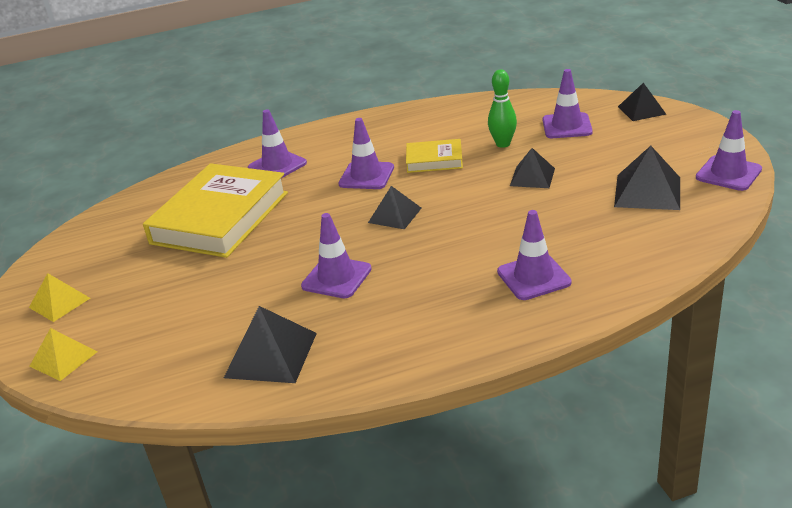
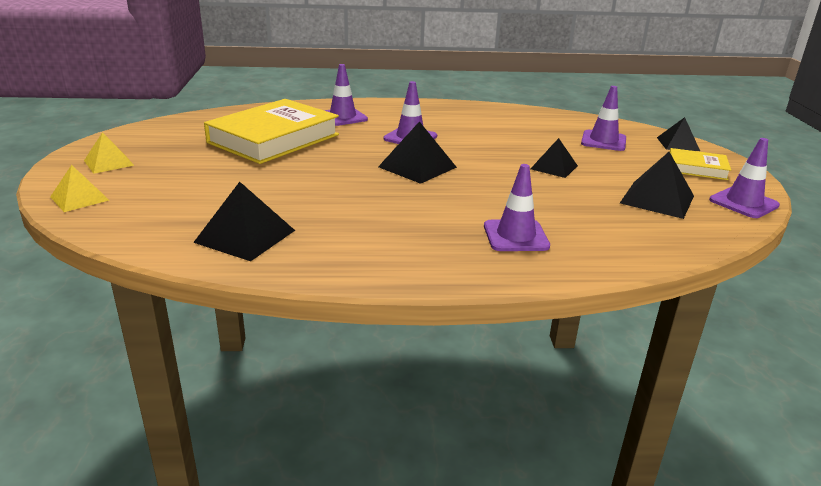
camera: 10 degrees right, 5 degrees down
purple traffic cone [301,213,372,298] -> none
black pyramid [368,186,422,229] -> black pyramid [378,121,457,184], size x1.50
yellow book [406,139,463,173] -> yellow book moved to [670,148,731,180]
green bowling pin [488,69,517,148] -> none

